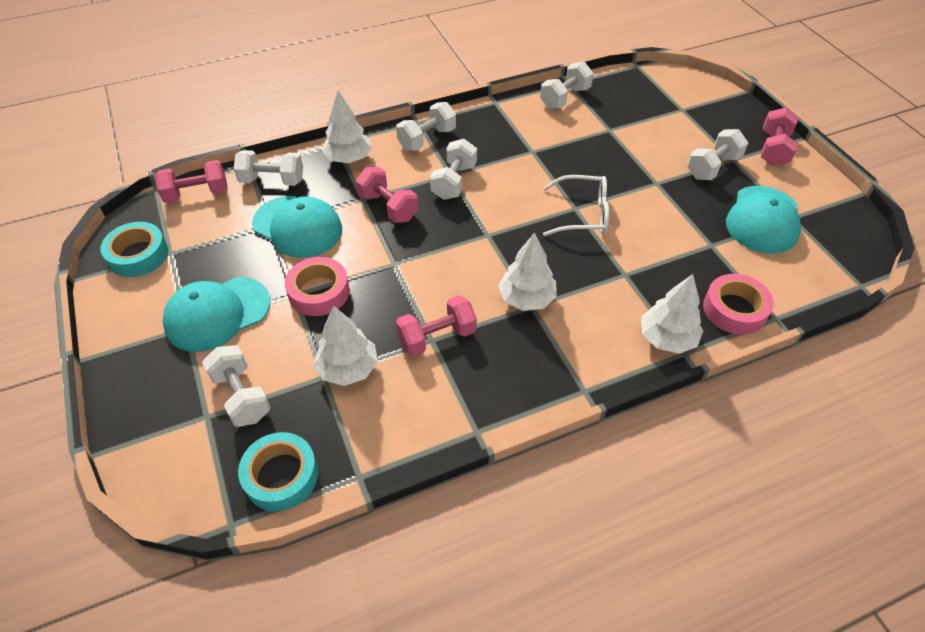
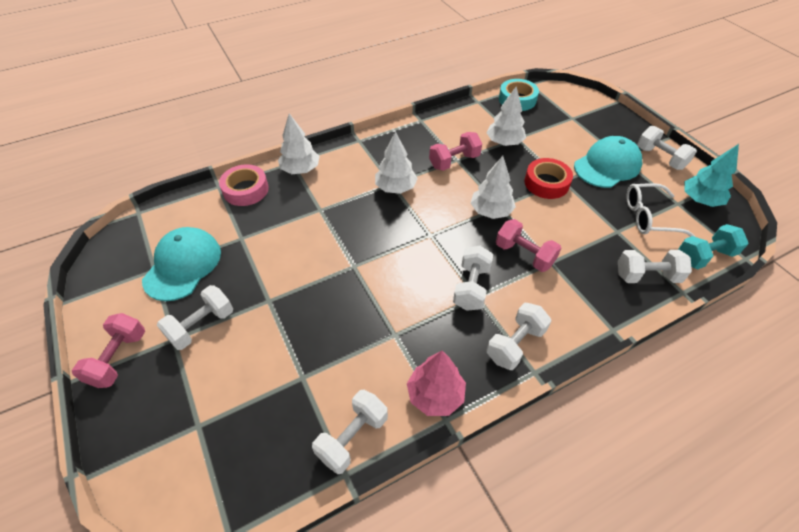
camera: 175 degrees right, 0 degrees up
turquoise tape [101,222,168,277] -> turquoise tree [684,144,739,207]
pink dumbbell [154,160,228,203] -> turquoise dumbbell [678,224,749,269]
white dumbbell [202,345,271,427] -> white dumbbell moved to [637,126,697,170]
turquoise cap [252,196,342,258] -> none
pink tape [285,257,349,316] -> red tape [525,158,573,199]
white tree [322,91,372,163] -> white tree moved to [471,156,516,219]
white glasses [543,175,609,236] -> white glasses moved to [626,183,695,237]
none -> pink tree [407,351,466,416]

